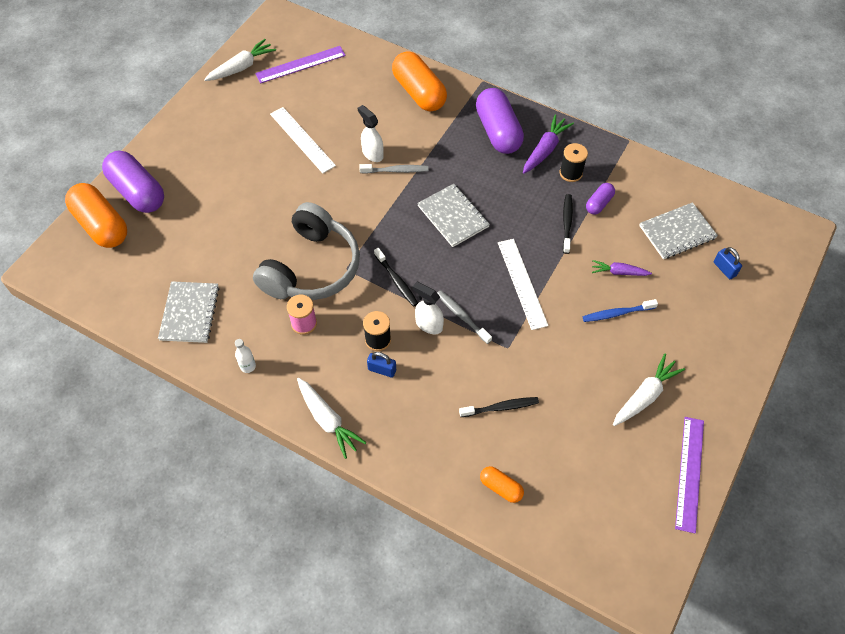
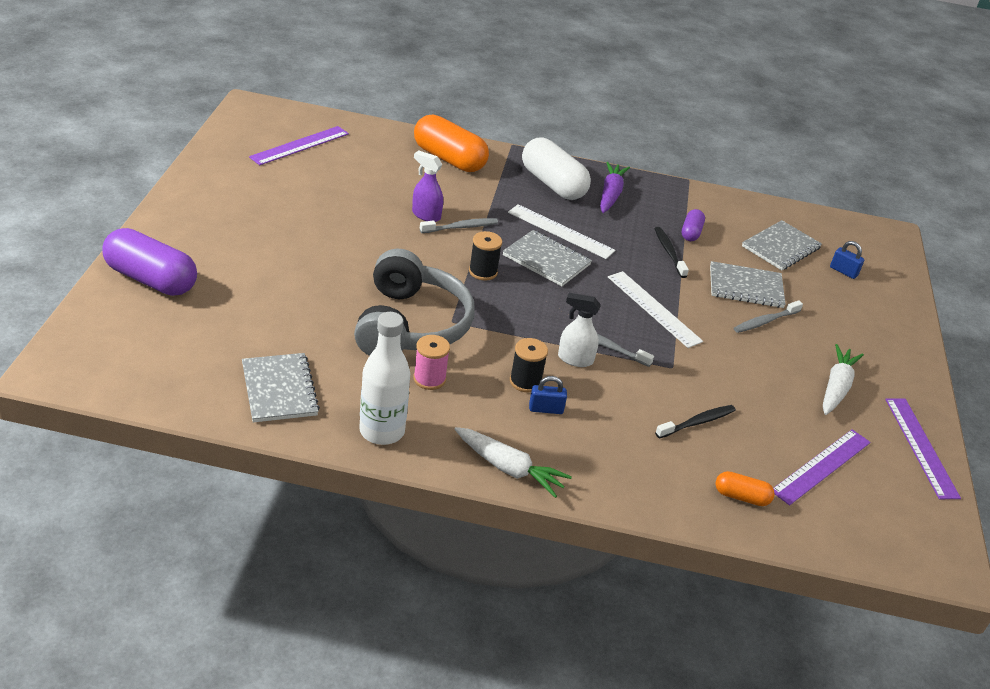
camera: 25 degrees left, 20 degrees down
orange capsule [65,183,127,248] -> none
white carrot [204,39,276,81] -> none
white bottle [235,339,256,373] -> white bottle [359,312,410,445], size x2.18
white ruler [270,107,336,173] -> white ruler moved to [508,204,615,259]
white spray bottle [358,105,384,162] -> purple spray bottle [412,150,443,222]
black toothbrush [374,248,418,307] -> none
purple capsule [476,88,524,154] -> white capsule [522,138,591,200]
black spool [560,143,588,182] -> black spool moved to [469,231,502,281]
blue toothbrush [583,299,658,322] -> grey toothbrush [734,300,803,333]
purple carrot [592,260,652,276] -> grey notebook [710,261,786,308]
none -> purple ruler [773,429,871,506]

